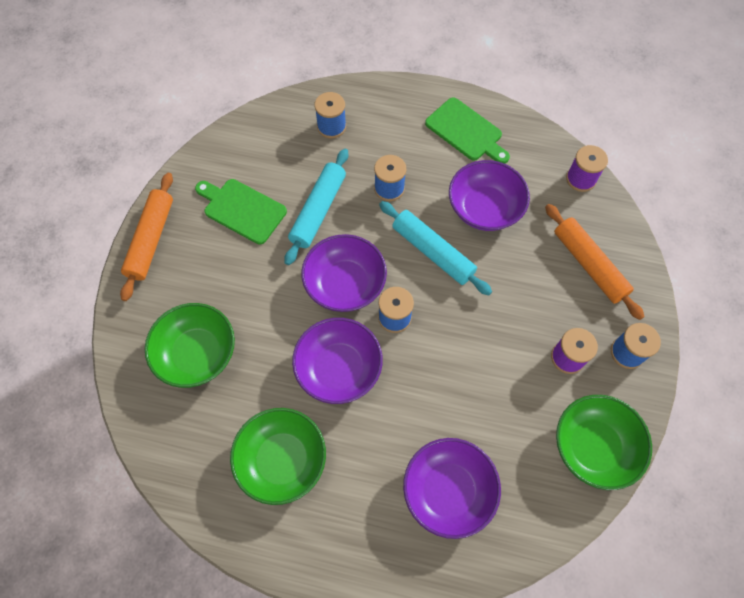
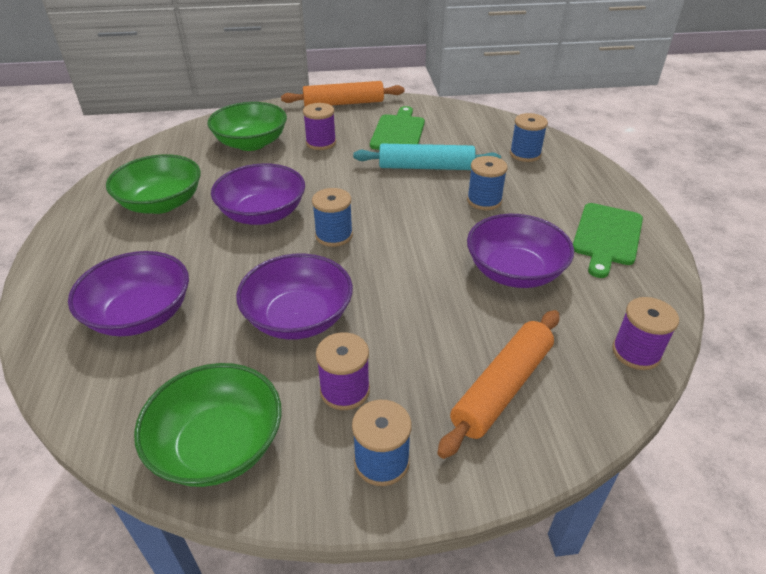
camera: 70 degrees right, 25 degrees down
purple bowl [301,234,387,312] -> purple bowl moved to [236,253,353,340]
turquoise rolling pin [379,201,492,295] -> none
none -> purple spool [303,103,336,150]

